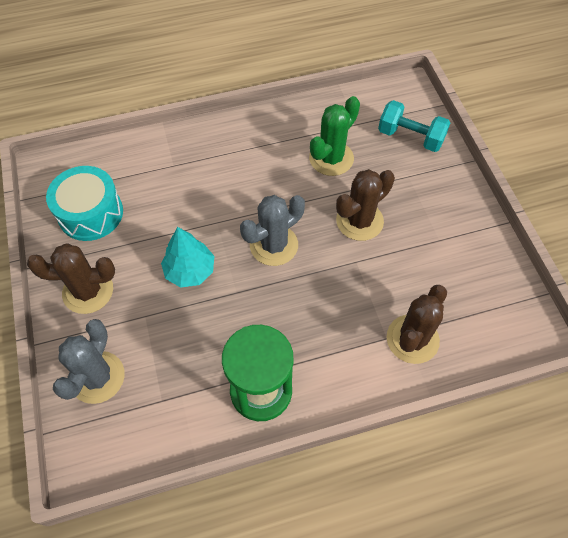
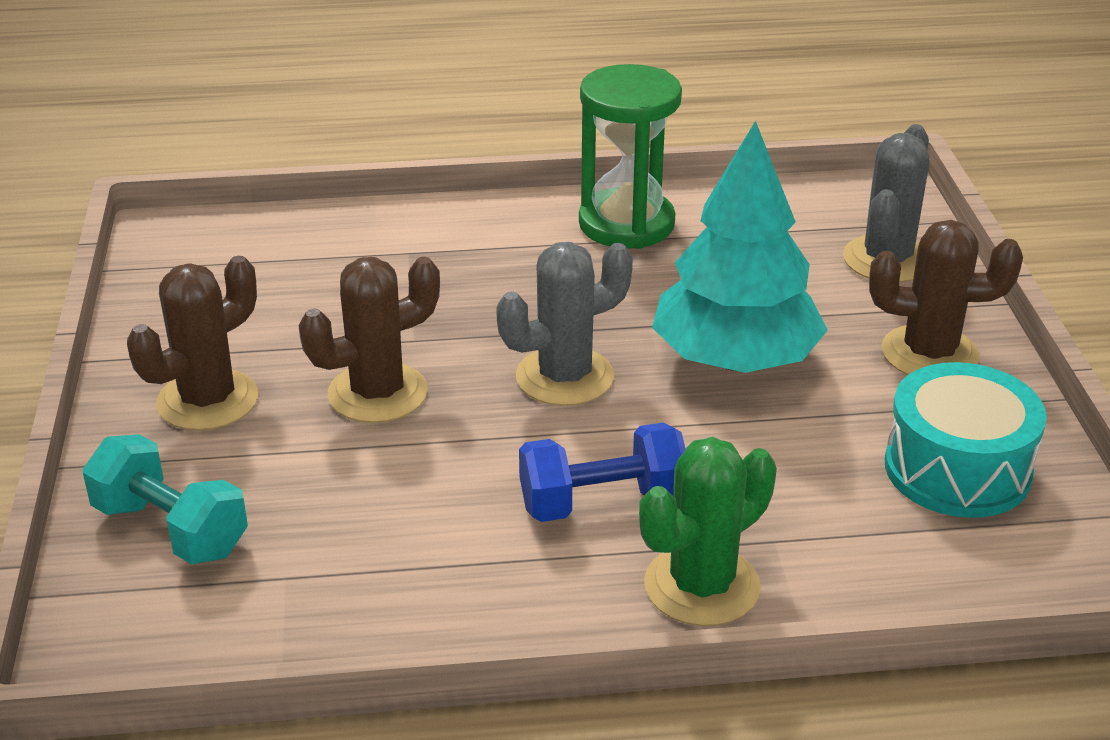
camera: 170 degrees left, 25 degrees down
turquoise tree [161,227,214,288] -> turquoise tree [652,121,828,373], size x1.67
green cactus [309,96,360,176] -> green cactus moved to [639,437,777,626]
brown cactus [387,285,447,364] -> brown cactus moved to [127,256,258,431]
none -> blue dumbbell [519,422,686,522]

